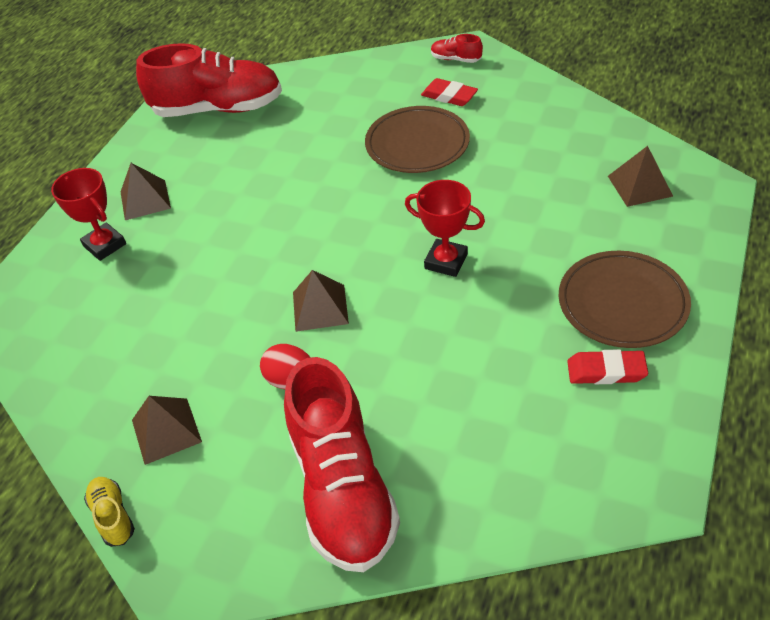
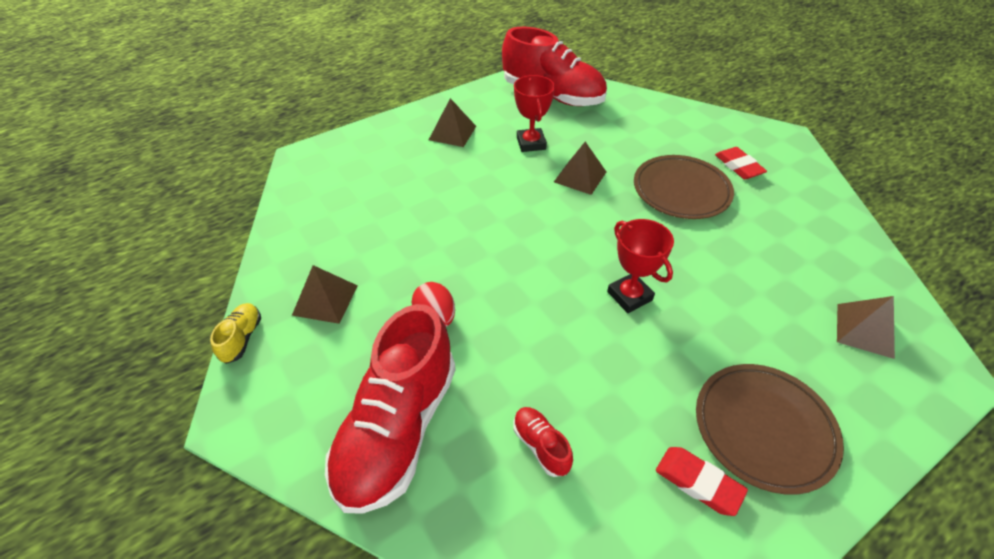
camera: 30 degrees right, 0 degrees up
red trophy [51,168,126,261] -> red trophy moved to [514,75,555,152]
brown pyramid [293,270,349,332] -> brown pyramid moved to [554,142,606,195]
red shoe [431,34,483,63] -> red shoe moved to [513,407,573,477]

